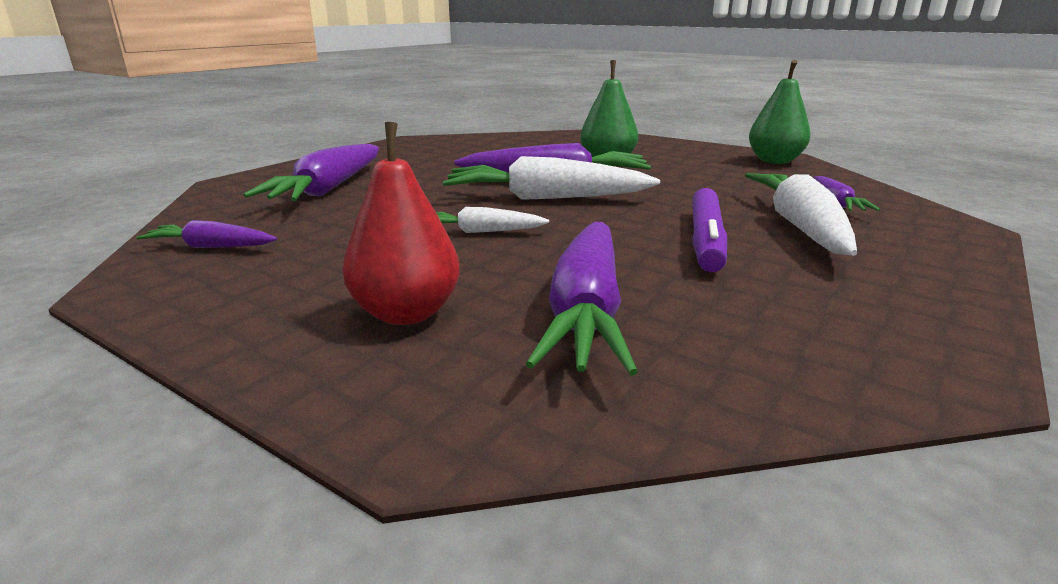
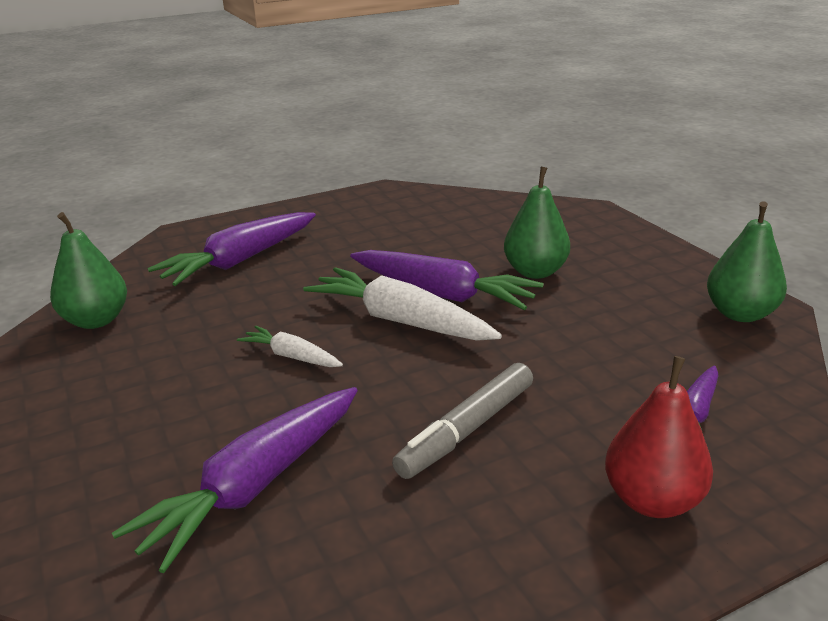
camera: 30 degrees right, 5 degrees up
purple carrot [136,220,277,248] -> green pear [50,212,127,329]
red pear [343,122,460,325] -> red pear moved to [605,356,713,518]
purple marker [692,188,727,272] -> grey marker [392,363,533,479]
white carrot [745,173,857,256] -> none

